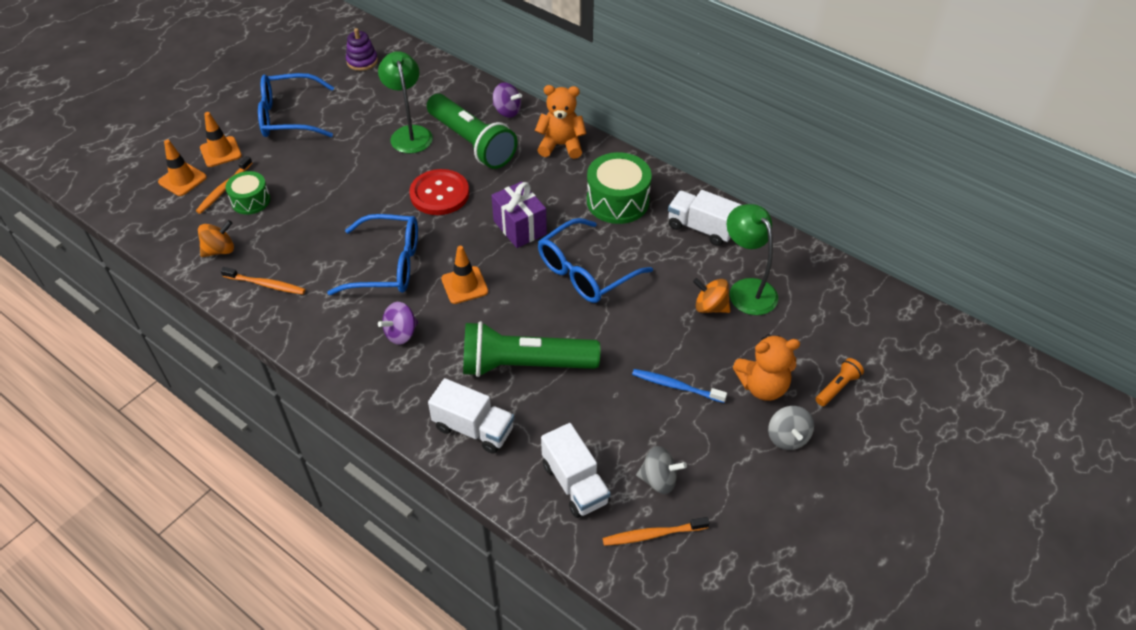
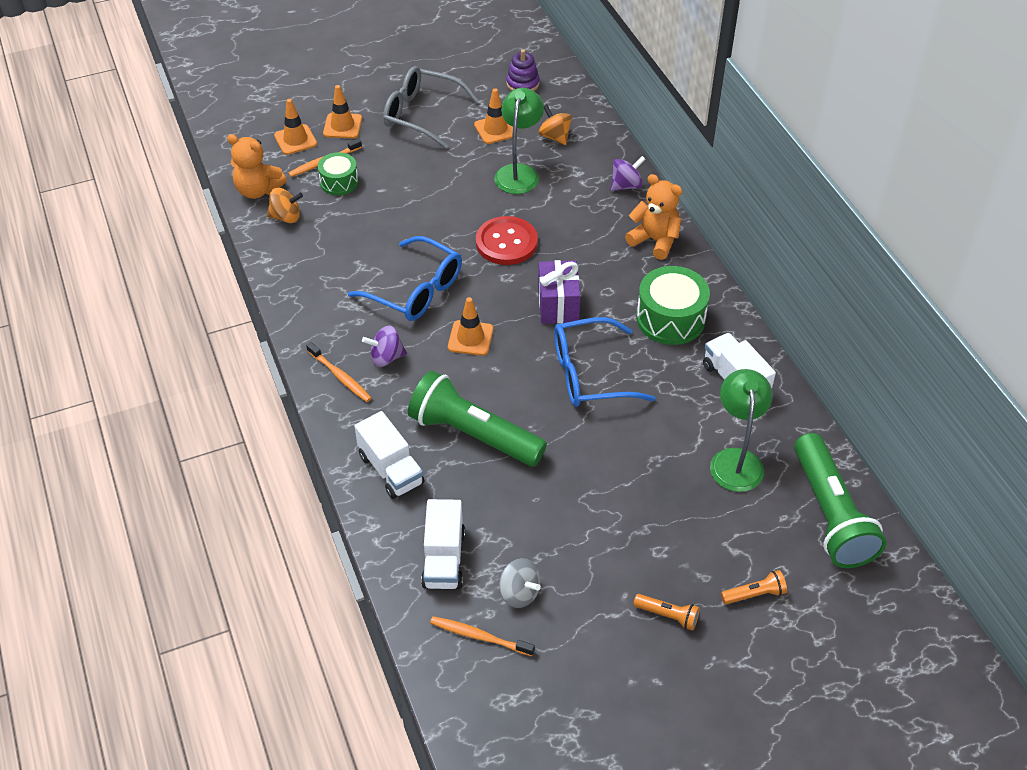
camera: 30 degrees right, 0 degrees up
orange toothbrush [221,267,306,295] -> orange toothbrush moved to [306,342,372,402]
blue glasses [258,73,334,137] -> grey glasses [383,66,479,149]
green flashlight [427,94,517,169] -> green flashlight moved to [794,433,886,568]
purple spinning top [493,82,522,118] -> purple spinning top turned 90 degrees counterclockwise [610,156,645,191]
blue toothbrush [632,369,727,403] -> none
orange spinning top [693,278,731,313] -> orange spinning top moved to [539,104,572,145]
orange teddy bear [733,334,800,401] -> orange teddy bear moved to [227,134,287,199]
grey spinning top [768,406,814,450] -> orange flashlight [633,594,700,631]
none -> orange traffic cone [474,88,513,144]

